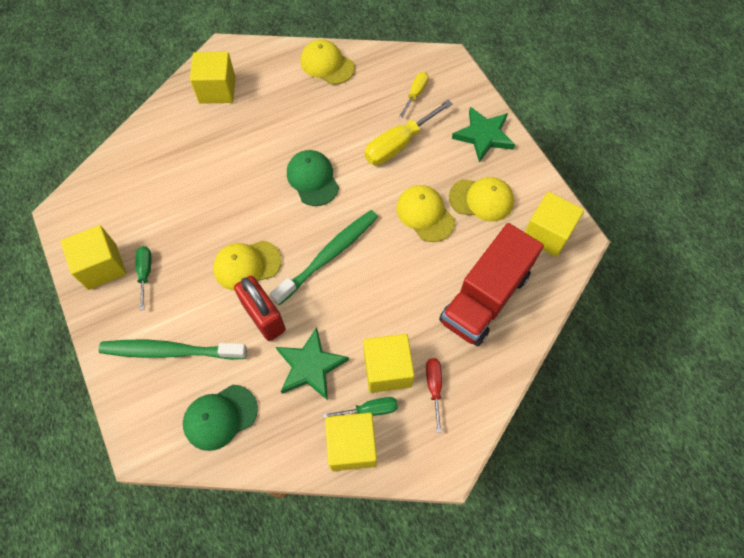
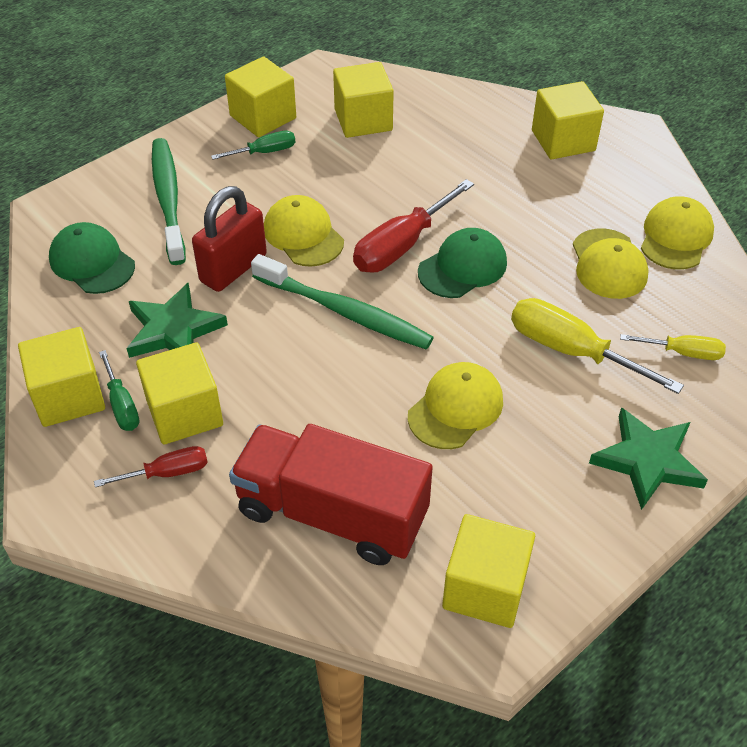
camera: 75 degrees right, 15 degrees down
yellow cap [449,177,514,221] -> yellow cap moved to [573,228,649,299]
none -> yellow cube [333,62,394,138]
none -> red screwdriver [353,179,474,273]

